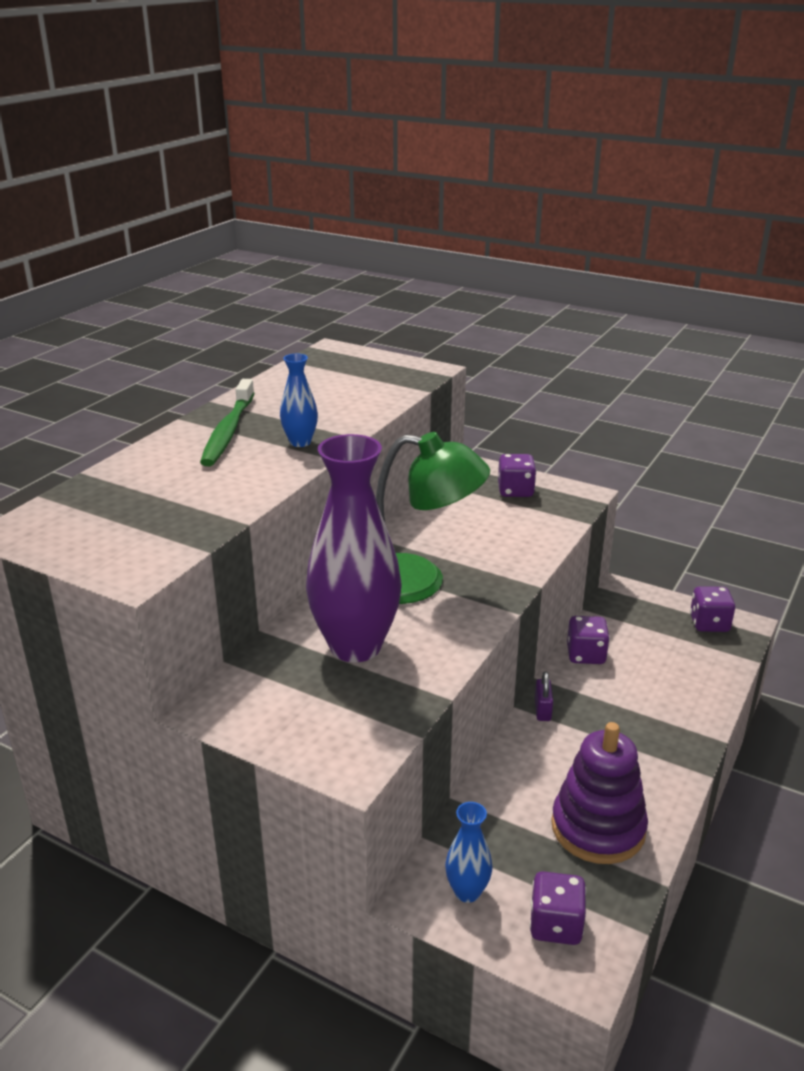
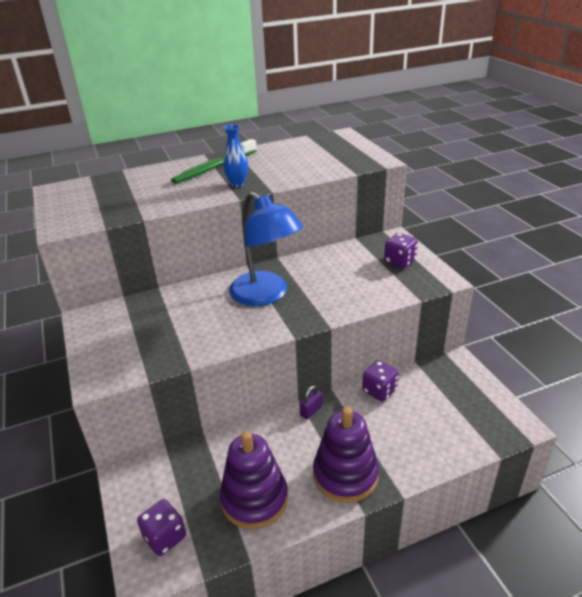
camera: 40 degrees right, 5 degrees up
purple vase [306,434,402,662] -> none
green lamp [376,432,490,604] -> blue lamp [229,192,303,306]
blue vase [445,802,493,903] -> none
purple dice [690,586,735,632] -> none
none -> purple stacking toy [313,407,379,503]

